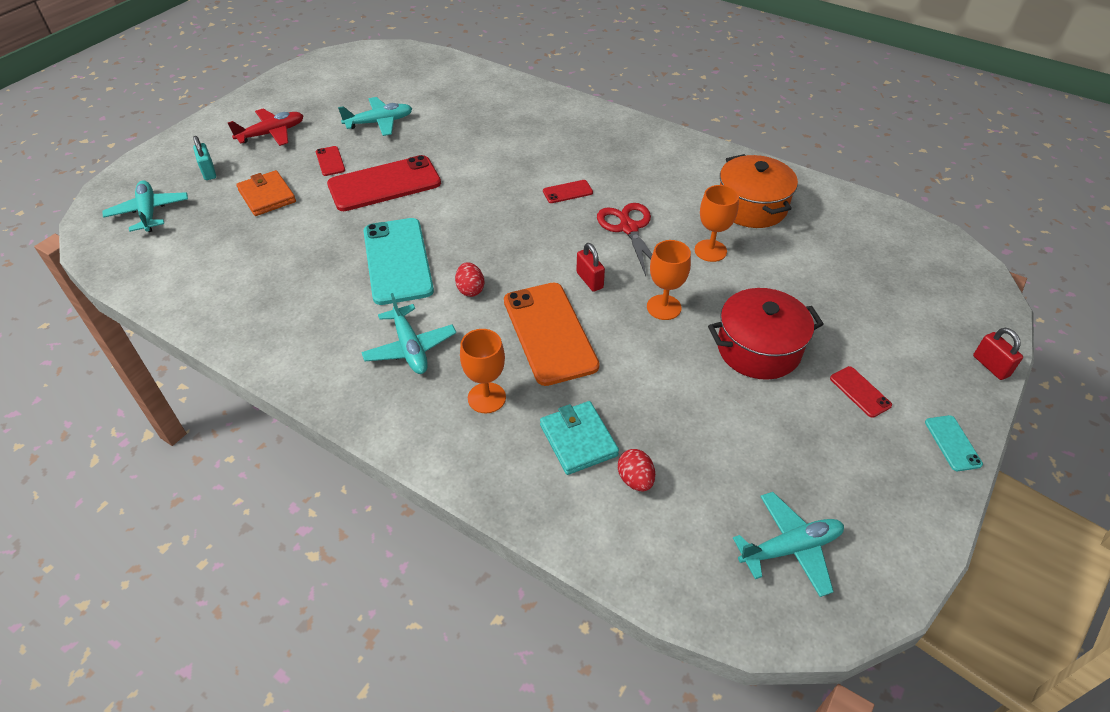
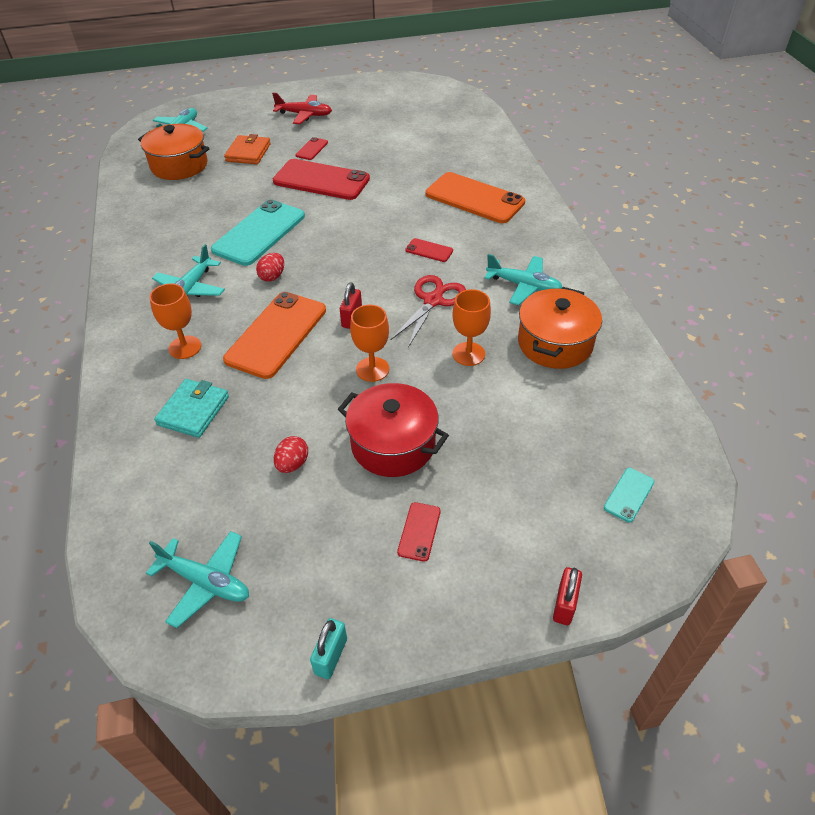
camera: 45 degrees right, 0 degrees up
turquoise padlock [193,136,216,180] -> turquoise padlock moved to [310,618,347,679]
turquoise plane [338,97,412,136] -> turquoise plane moved to [484,254,563,305]
red egg [618,449,655,492] -> red egg moved to [274,436,308,473]
turquoise phone [925,415,983,471] -> turquoise phone moved to [604,468,655,523]
none -> orange pot [138,124,209,180]
none -> orange phone [426,172,525,223]

